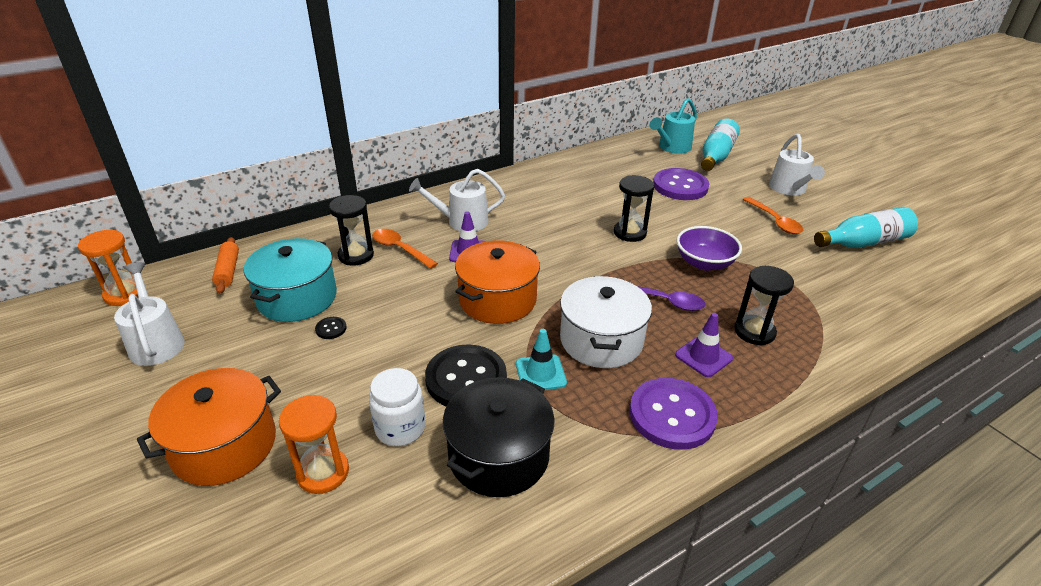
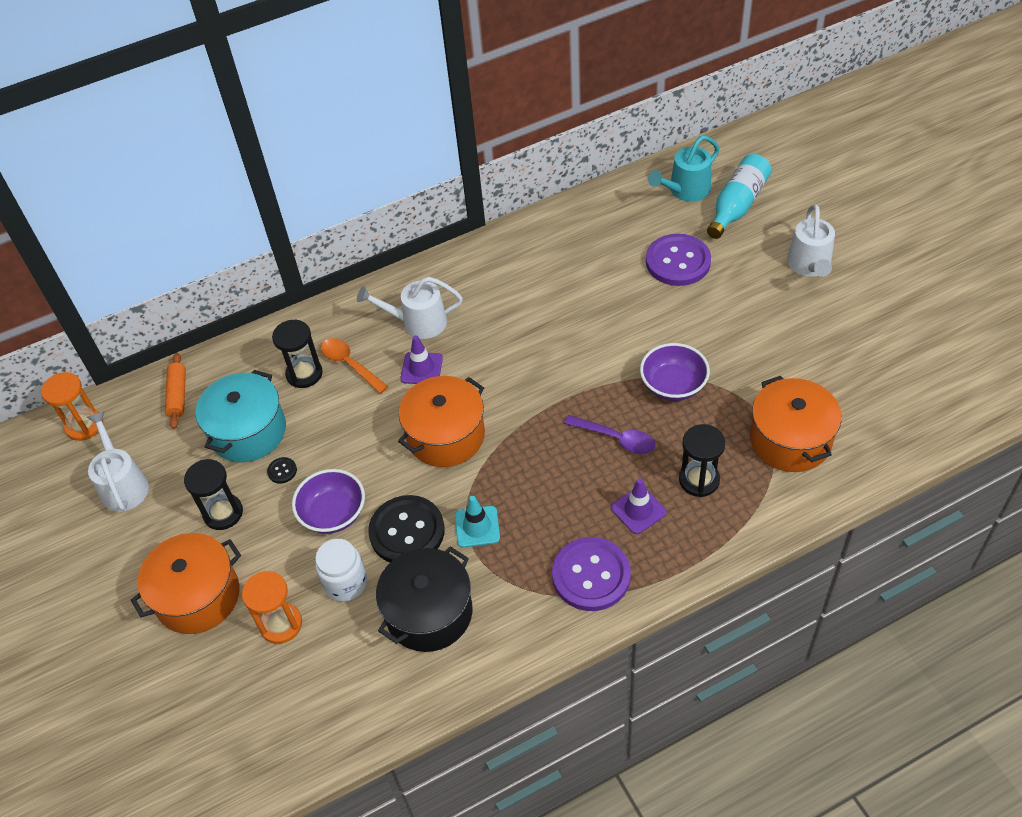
camera: 10 degrees right, 15 degrees up
white pot [560,276,652,368] -> none
black hourglass [614,175,655,242] -> black hourglass moved to [184,459,243,530]
orange spoon [743,197,803,234] -> none
turquoise bottle [814,207,918,248] -> none
none -> purple bowl [292,469,365,534]
none -> orange pot [750,376,842,472]

